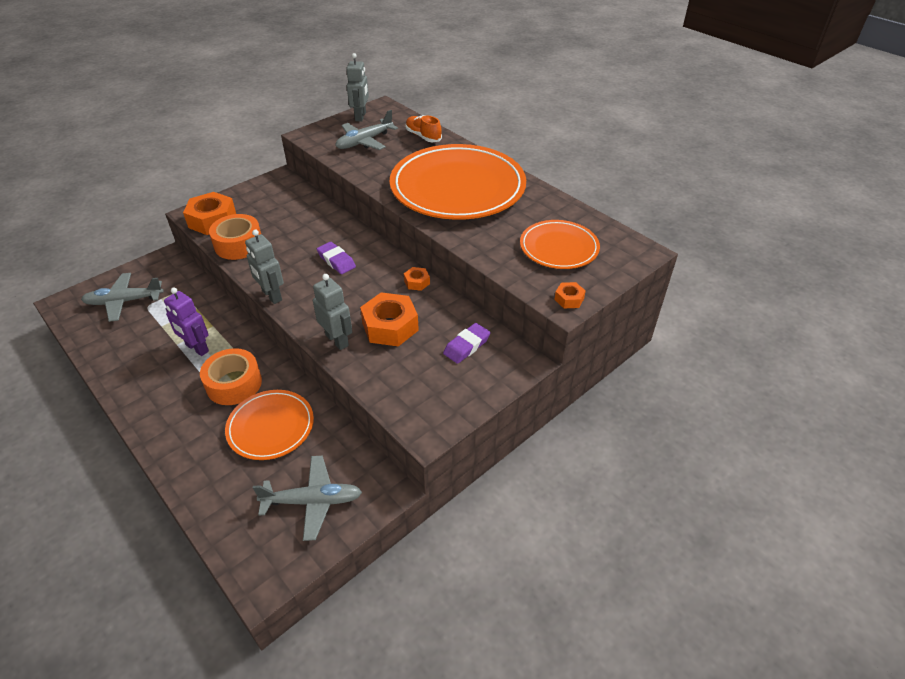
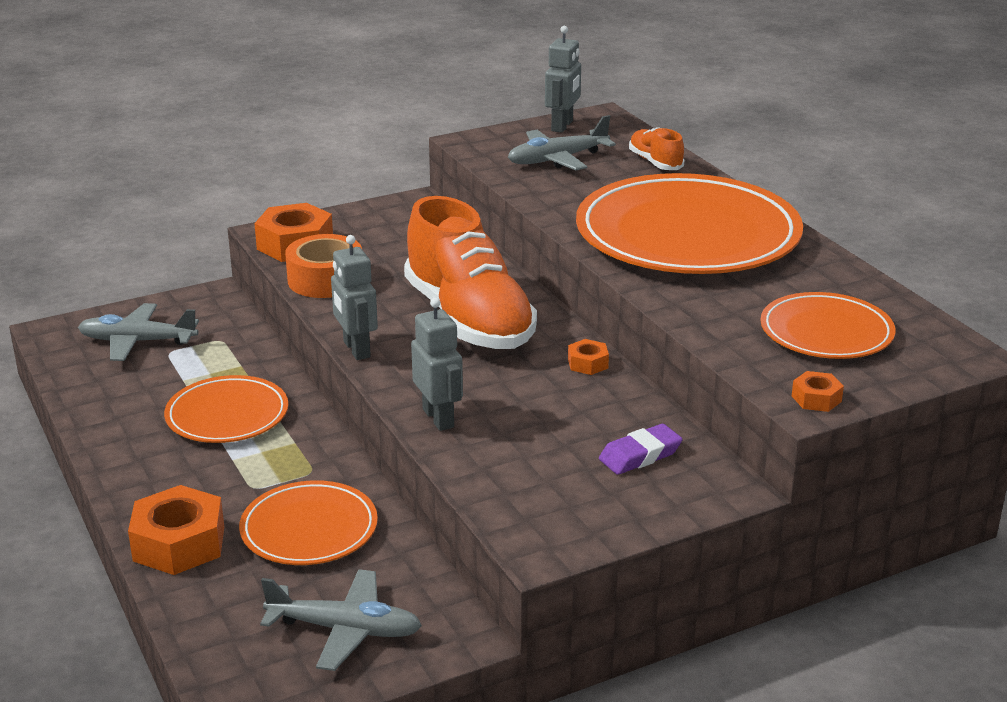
camera: 15 degrees right, 15 degrees down
purple robot [164,288,209,356] -> orange plate [164,375,288,443]
orange tape [200,348,262,405] -> none
purple eraser [317,242,356,274] -> orange shoe [404,196,537,349]
orange nut [360,292,419,346] -> orange nut moved to [128,485,224,575]

